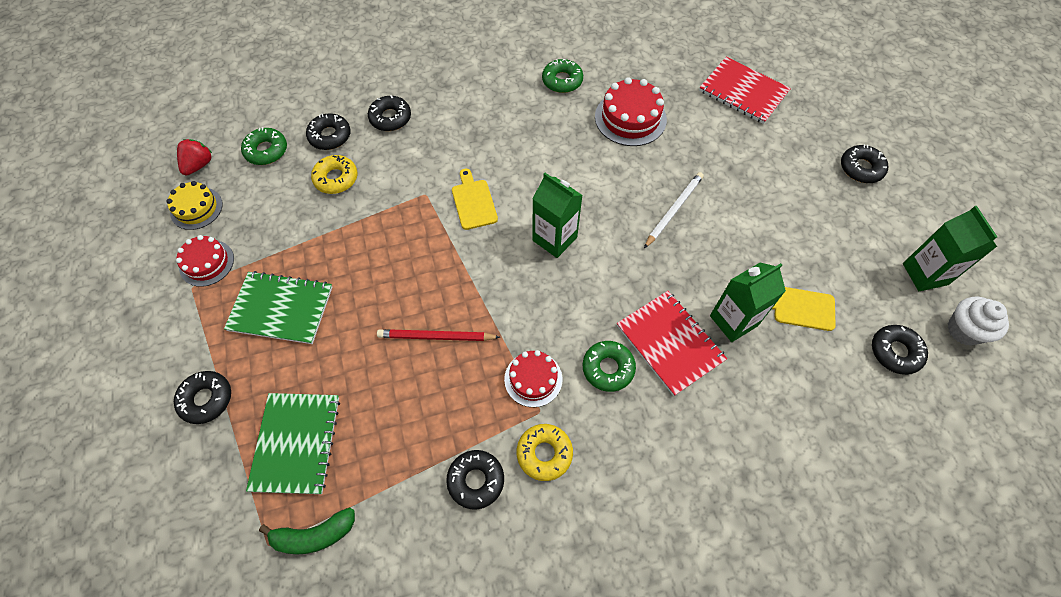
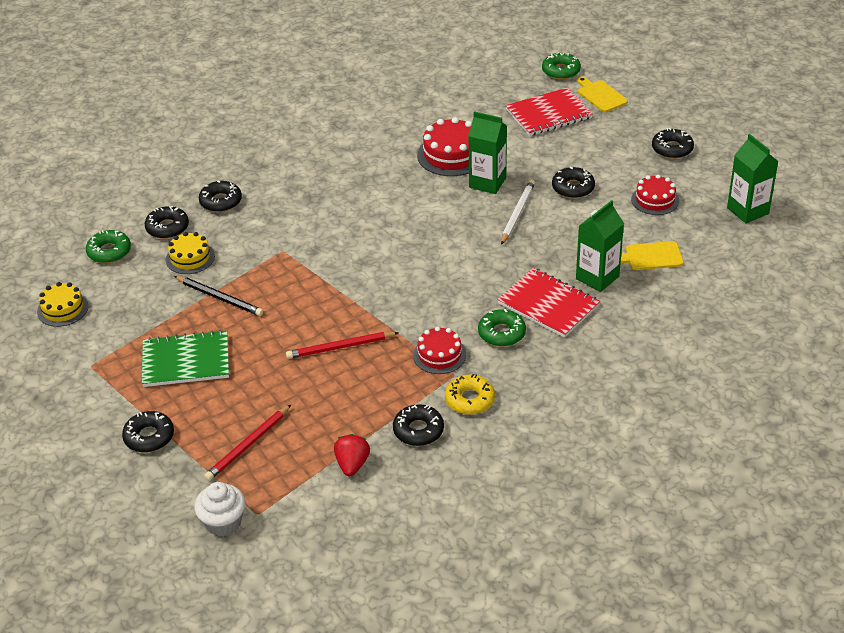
camera: 15 degrees left, 20 degrees down
red cake [176,235,234,287] -> red cake moved to [631,174,679,215]
red strawberry [177,139,212,175] -> red strawberry moved to [334,434,370,476]
green notebook [246,393,340,494] -> red pencil [204,405,291,481]
green banana [259,507,355,554] -> none
yellow donut [311,155,357,194] -> yellow cake [166,232,215,274]
yellow cutting board [452,169,498,230] -> yellow cutting board moved to [577,77,628,112]
green carton [532,173,583,258] -> green carton moved to [468,111,507,194]
green donut [542,59,583,93] -> green donut moved to [542,52,581,80]
red notebook [699,57,791,124] -> red notebook turned 45 degrees counterclockwise [505,87,593,136]
black donut [872,325,928,375] -> black donut moved to [552,167,595,198]
white cupcake [947,296,1009,346] -> white cupcake moved to [194,482,245,537]
none -> black pencil [174,276,264,316]

